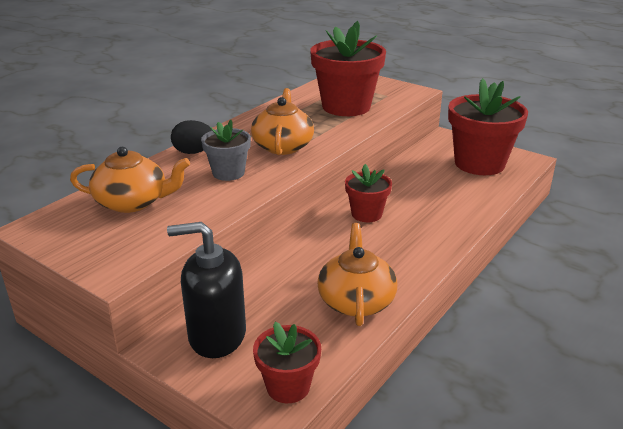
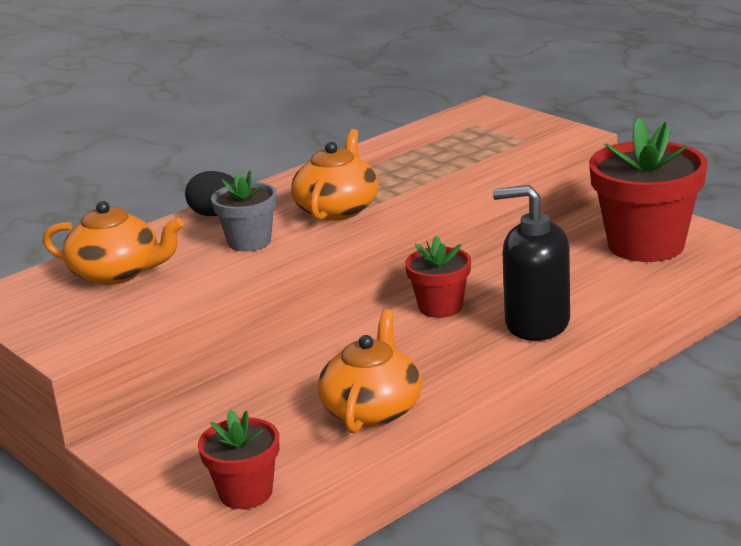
camera: 15 degrees right, 5 degrees down
black soap dispenser [167,222,246,358] -> black soap dispenser moved to [493,185,570,341]
red flower pot [310,21,386,116] -> none

